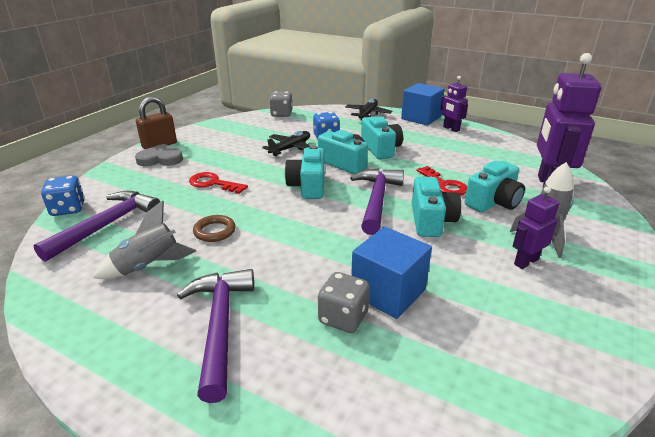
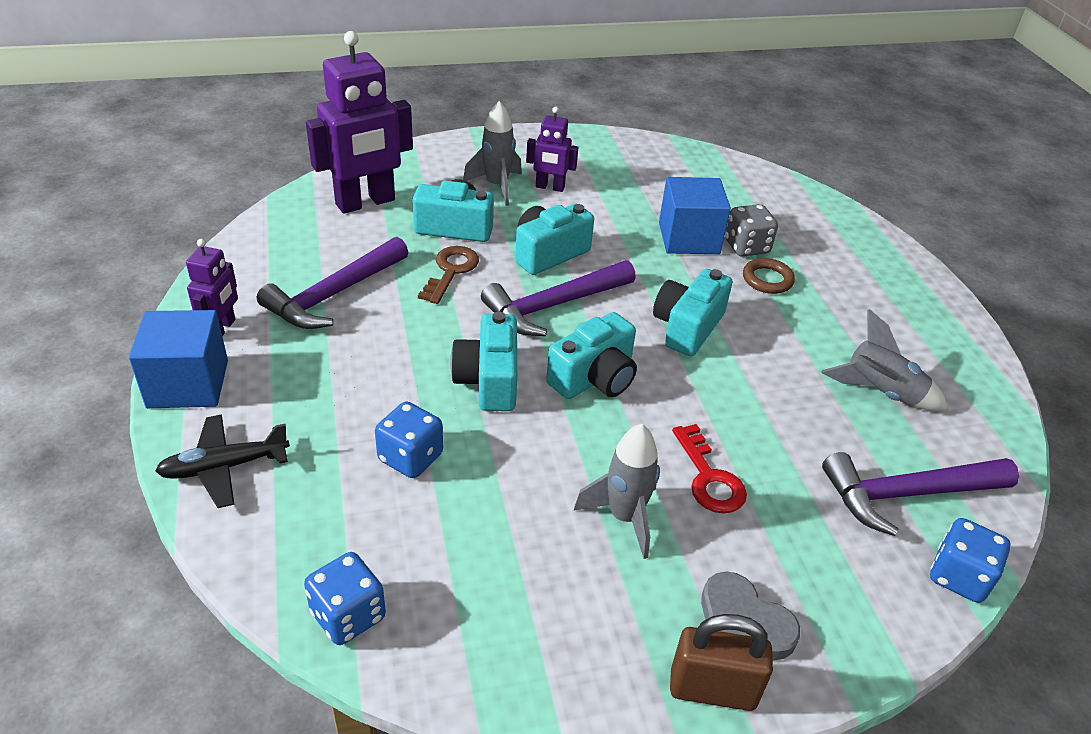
camera: 135 degrees left, 10 degrees up
purple hammer [177,269,254,403] -> purple hammer moved to [257,237,409,329]
brown ring [193,215,236,242] -> brown ring moved to [743,258,795,294]
black plane [262,131,310,156] -> none
grey dice [269,91,292,117] -> blue dice [304,552,386,645]
turquoise camera [361,116,403,159] -> turquoise camera moved to [653,269,732,356]
red key [417,166,467,196] -> brown key [418,246,479,304]
none -> grey rocket [574,424,660,559]

